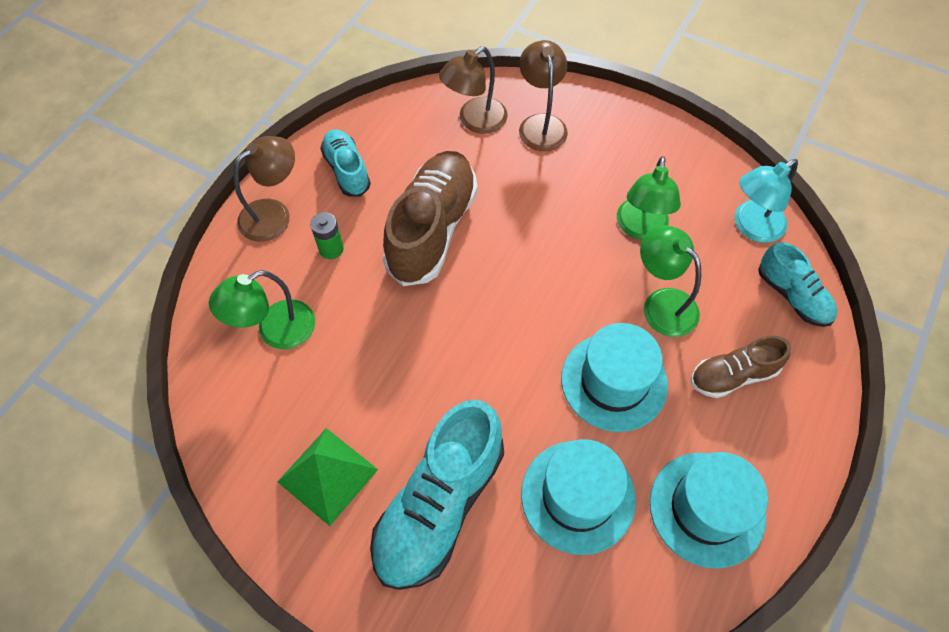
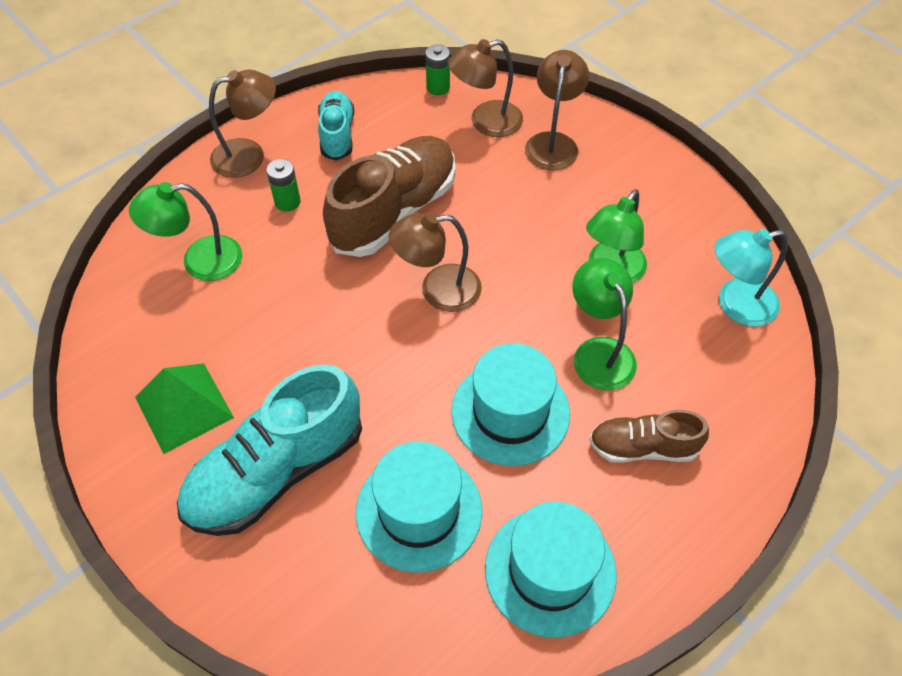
camera: 20 degrees right, 5 degrees down
turquoise shoe [758,242,837,327] -> none
none -> brown lamp [389,212,482,312]
none -> green battery [425,44,450,95]

